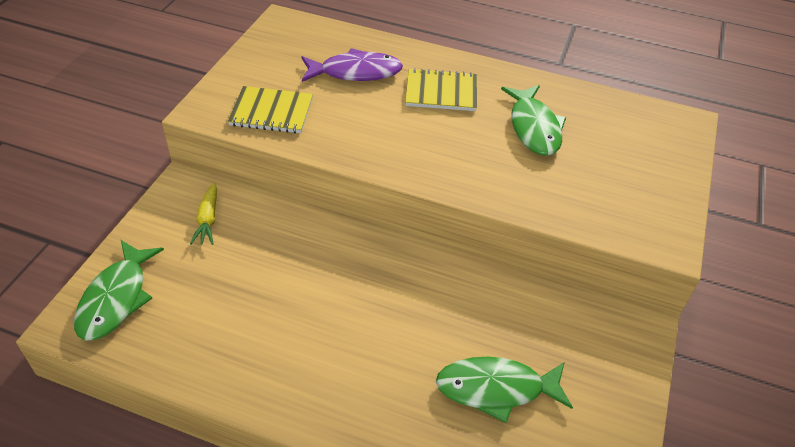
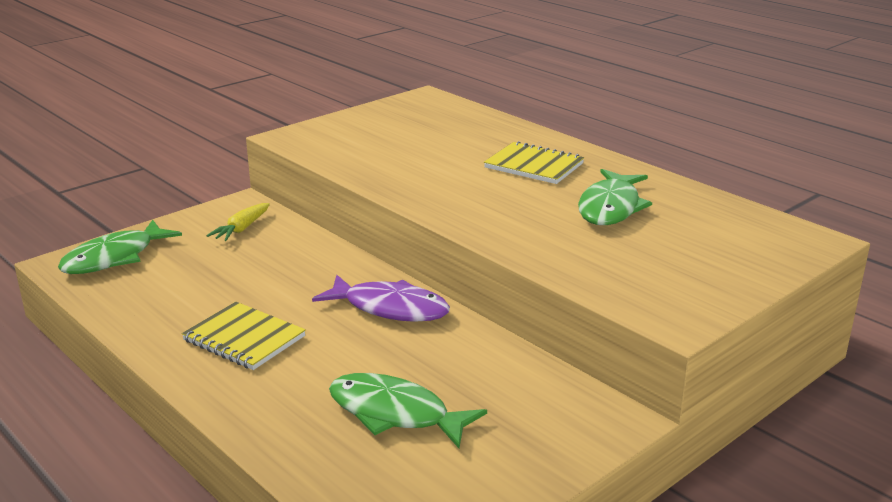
camera: 30 degrees right, 20 degrees down
yellow notebook [228,86,313,133] -> yellow notebook moved to [182,302,306,370]
purple fish [301,48,403,82] -> purple fish moved to [312,275,450,322]

